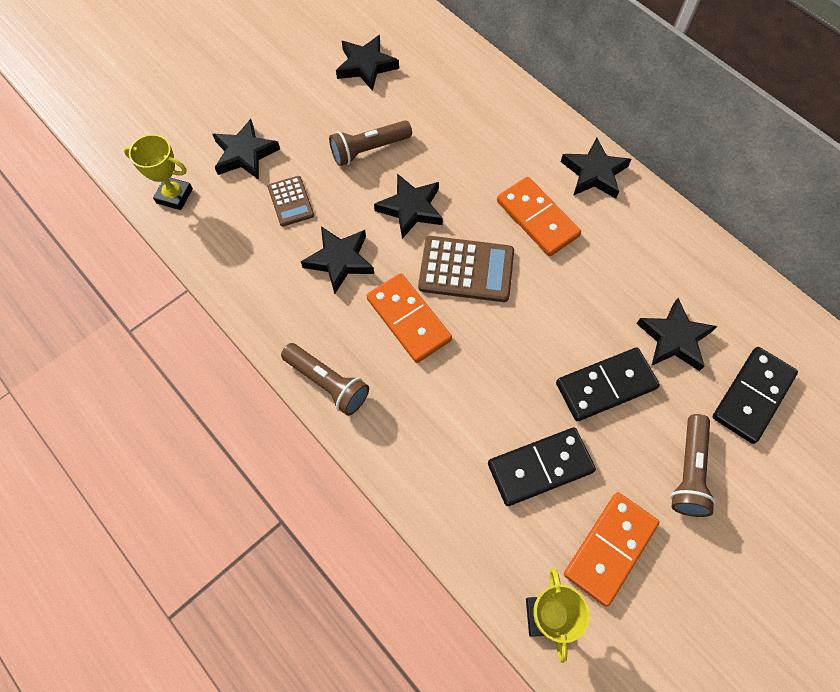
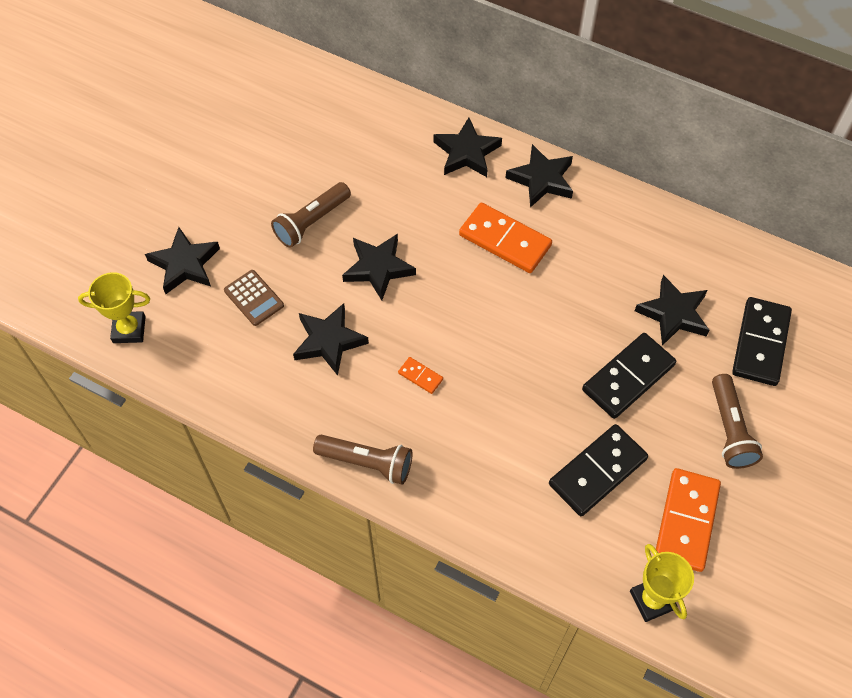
camera: 20 degrees left, 5 degrees down
black star [336,35,399,91] -> black star moved to [433,118,502,177]
orange domino [367,273,452,363] -> orange domino [398,357,443,394], size x0.46
brown calculator [418,236,514,302] -> none

